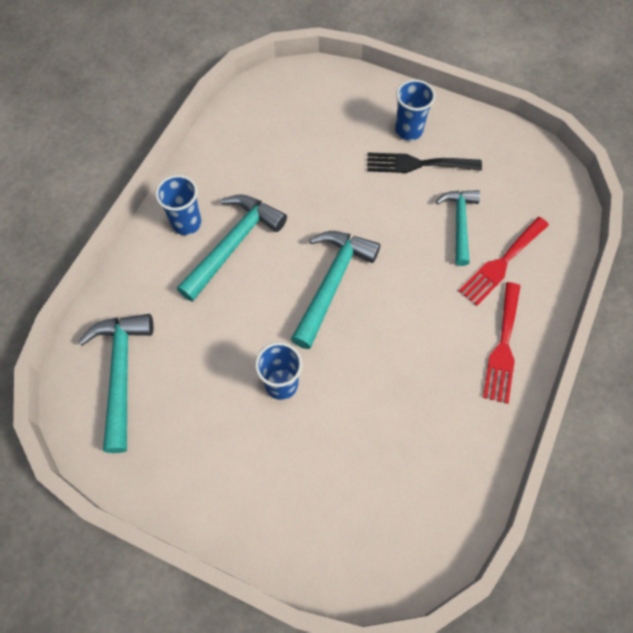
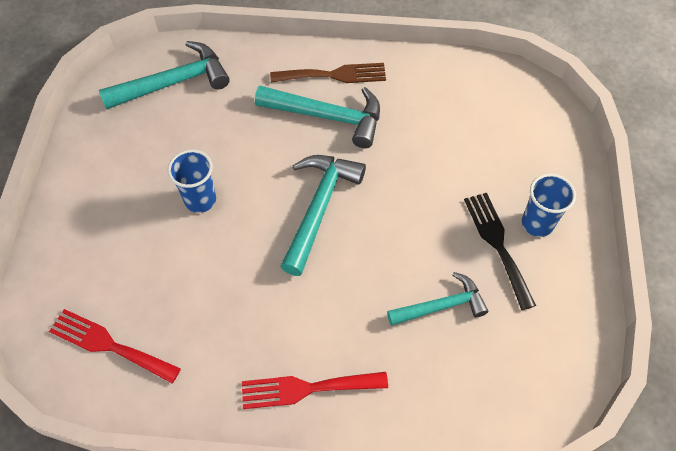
camera: 70 degrees right, 5 degrees down
blue cup [155,175,201,235] -> brown fork [270,63,386,83]
turquoise hammer [291,231,380,349] -> turquoise hammer turned 75 degrees counterclockwise [280,155,366,276]
red fork [459,217,549,306] -> red fork moved to [49,309,181,383]

